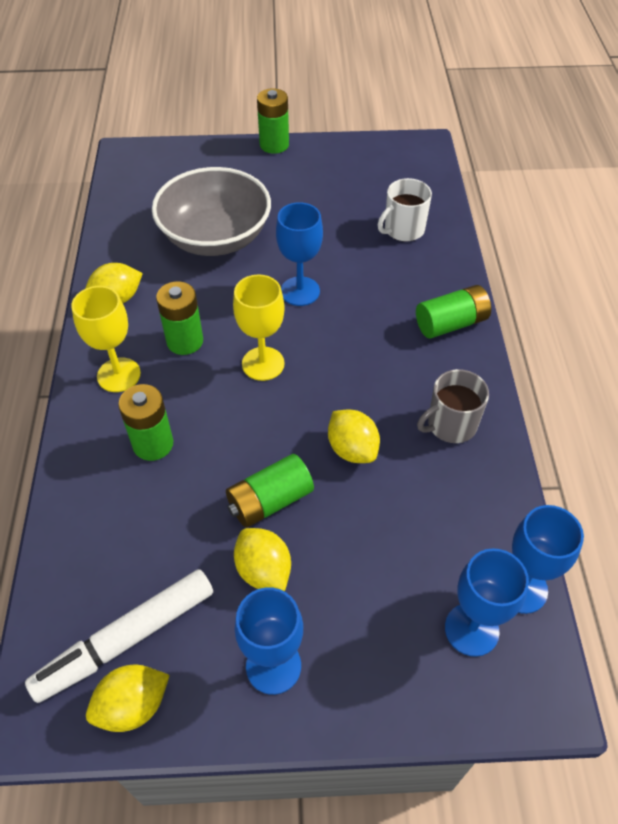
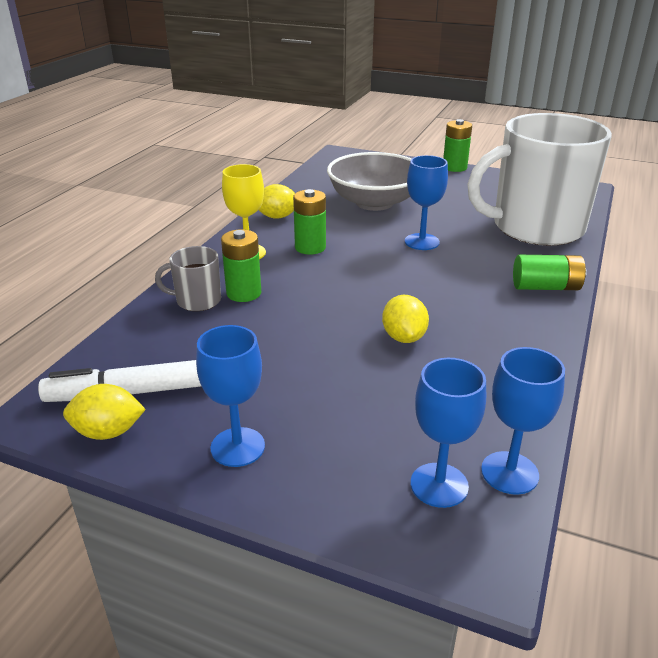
camera: 25 degrees right, 20 degrees down
green battery [226,454,314,528] -> none
yellow goblet [233,275,285,381] -> none
yellow lemon [234,528,291,591] -> none
white mug [378,178,432,241] -> white mug [467,113,612,246], size x2.44
grey mug [417,369,489,443] -> grey mug moved to [155,246,221,311]

